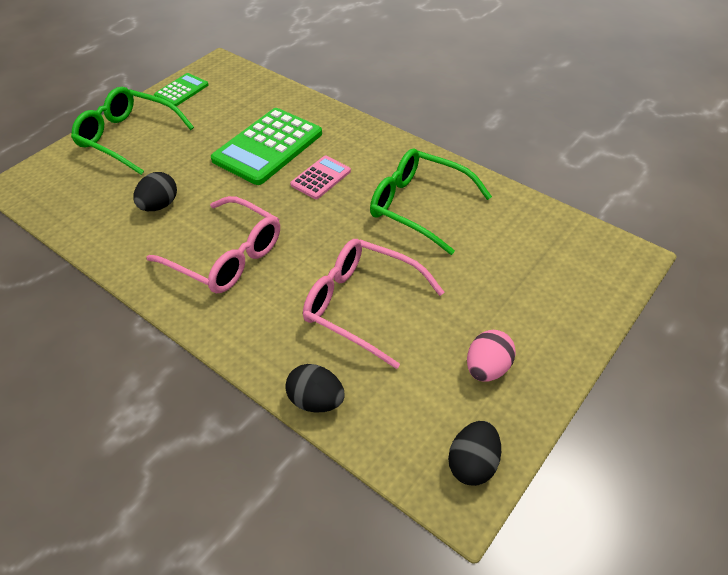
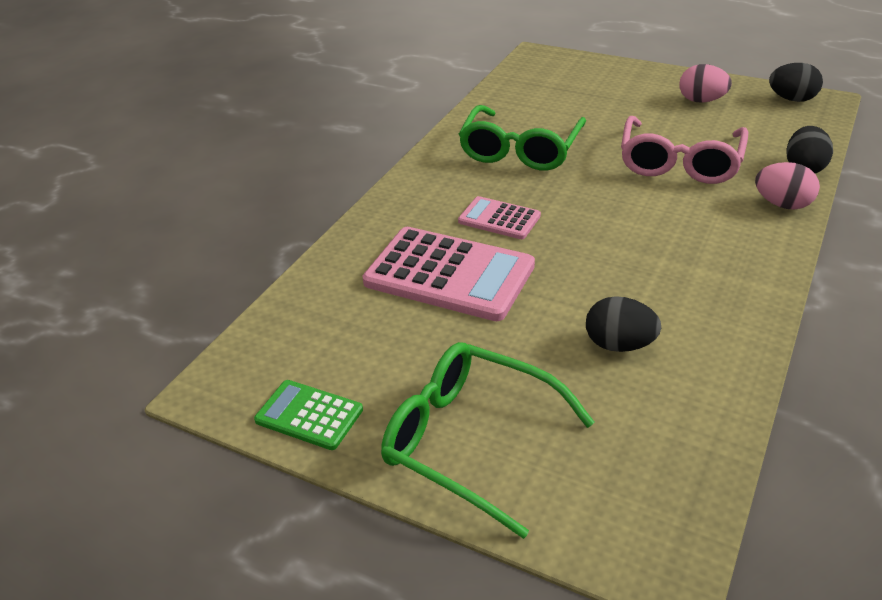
camera: 100 degrees left, 10 degrees down
green glasses [71,87,194,175] -> green glasses turned 105 degrees clockwise [381,342,595,539]
pink glasses [146,196,280,293] -> none
green calculator [211,108,322,185] -> pink calculator [363,227,535,321]
none -> pink egg [755,162,820,209]

